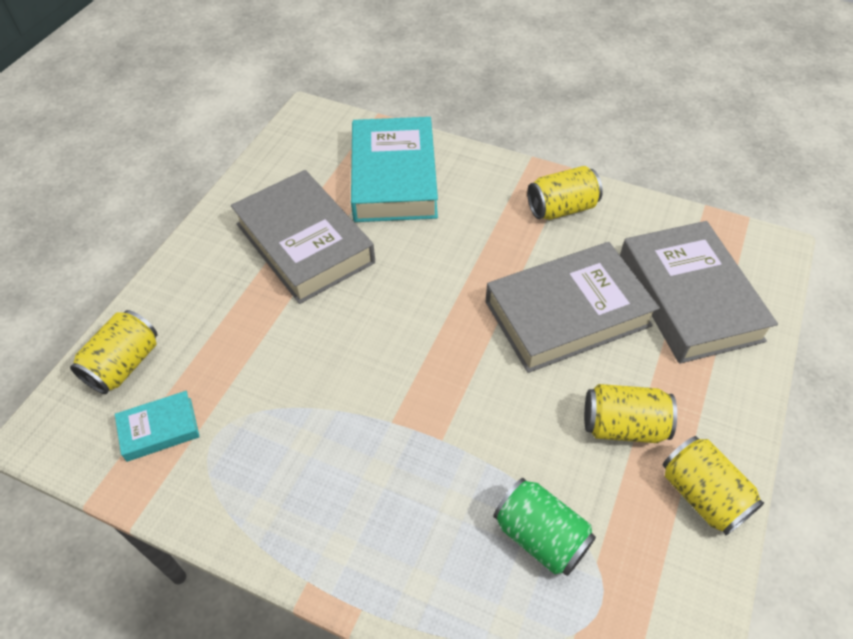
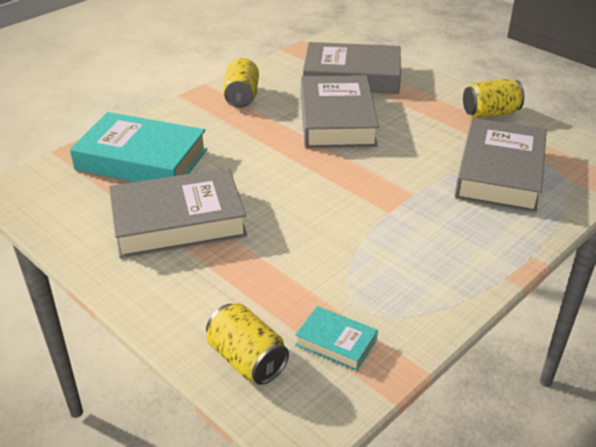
camera: 70 degrees left, 15 degrees down
turquoise book [115,391,200,462] -> turquoise book turned 60 degrees counterclockwise [295,306,378,371]
green can [493,478,596,576] -> grey book [455,118,547,213]
yellow can [584,384,677,443] -> none

